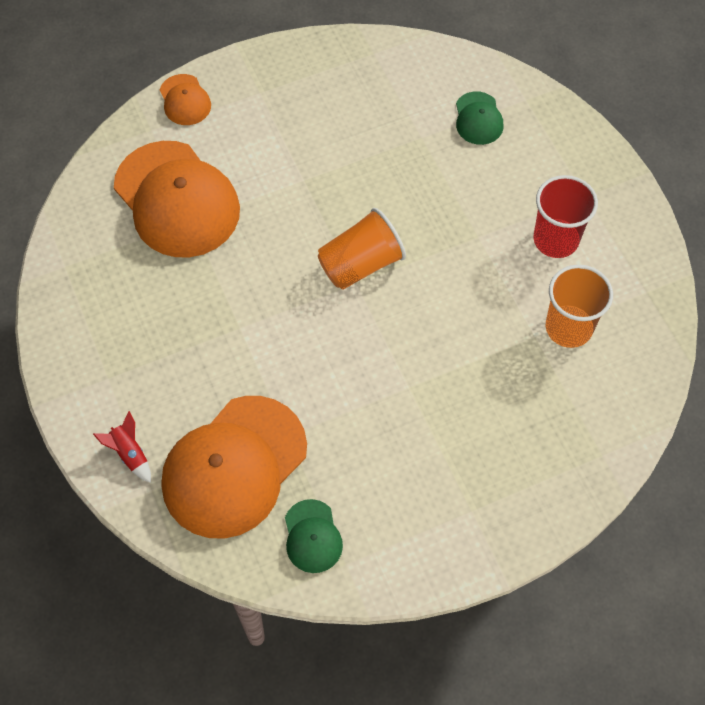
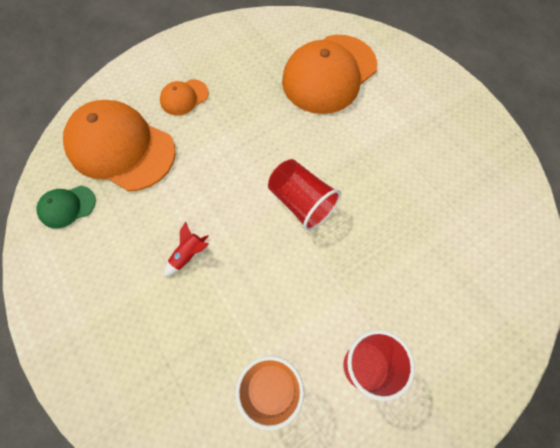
camera: 80 degrees right, 5 degrees up
red rocket [93,411,151,483] -> red rocket moved to [164,221,209,277]
orange cap [160,74,211,125] -> orange cap moved to [160,79,209,116]
orange cup [318,208,406,290] -> red cup [268,159,341,231]
green cap [456,91,503,145] -> none

